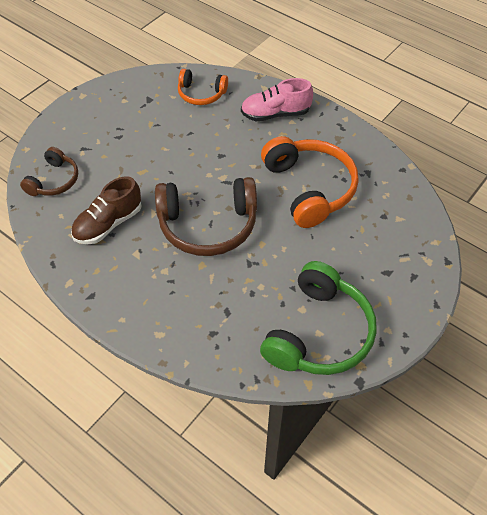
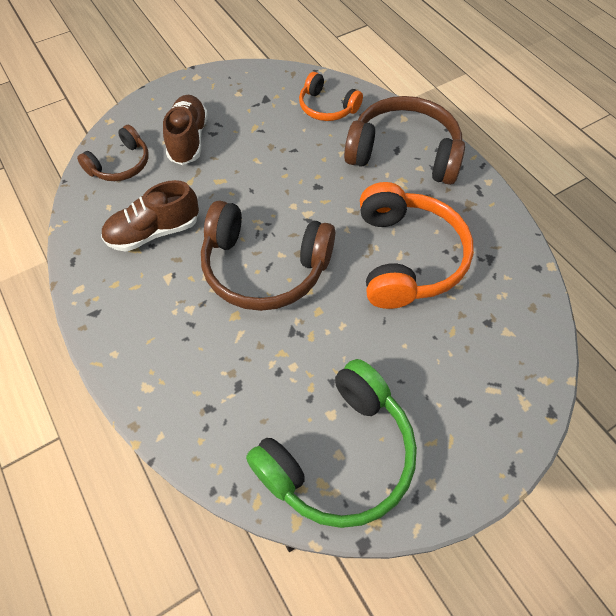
camera: 20 degrees right, 5 degrees up
pink shoe [241,78,313,121] -> brown headphones [344,96,465,185]
none -> brown shoe [163,95,208,165]

